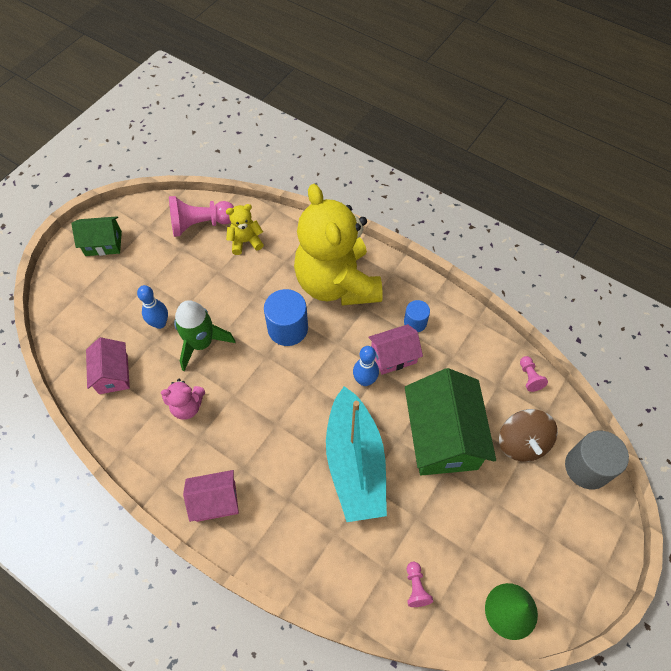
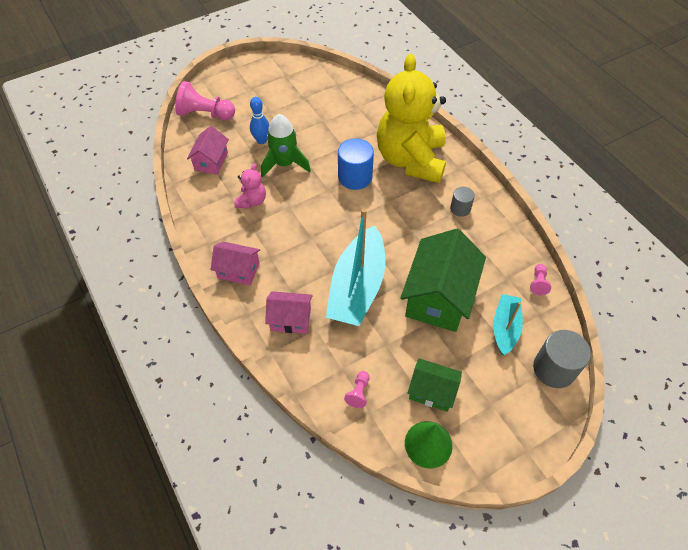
camera: 25 degrees right, 5 degrees down
green house [71,216,122,256] -> green house moved to [408,358,462,412]
pink teddy bear [161,379,205,419] -> pink teddy bear turned 90 degrees counterclockwise [234,163,266,209]
pink pawn [169,196,234,237] -> pink pawn moved to [175,81,235,120]
yellow teddy bear [226,204,264,255] -> none
blue bowling pin [353,346,379,386] -> none
pink house [368,324,423,375] -> pink house moved to [265,291,313,334]
blue cylinder [404,300,430,332] -> grey cylinder [450,187,475,217]
brown spinning top [499,409,558,462] -> turquoise boat [493,294,523,355]

